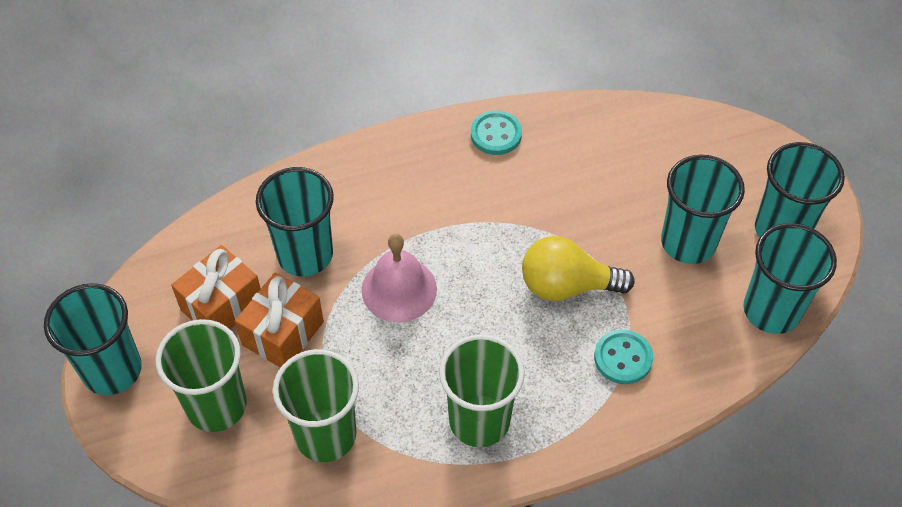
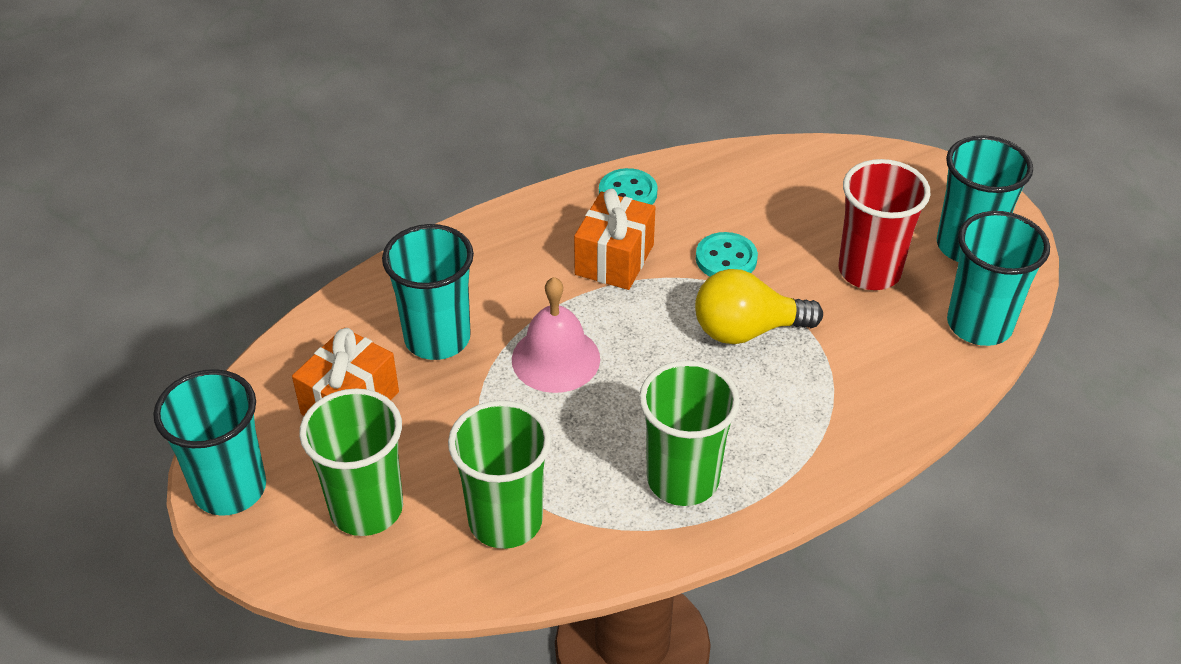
camera: 10 degrees left, 10 degrees down
orange gift [235,273,324,368] -> orange gift moved to [574,189,655,290]
turquoise button [594,329,653,384] -> turquoise button moved to [696,232,758,277]
turquoise cup [661,155,745,264] -> red cup [838,159,930,290]

